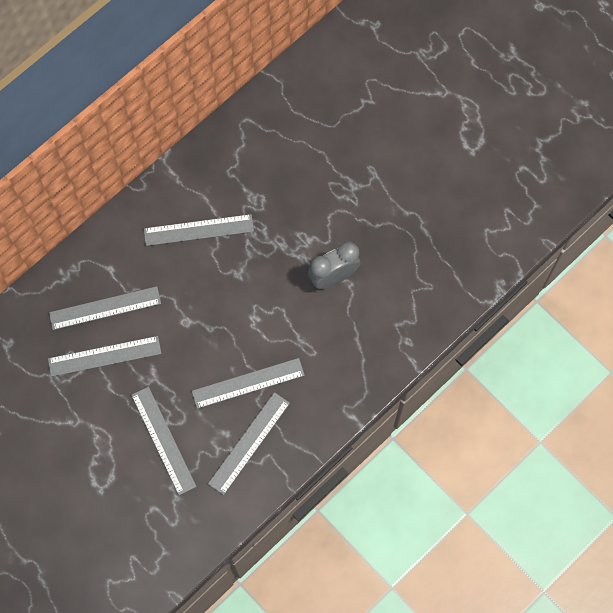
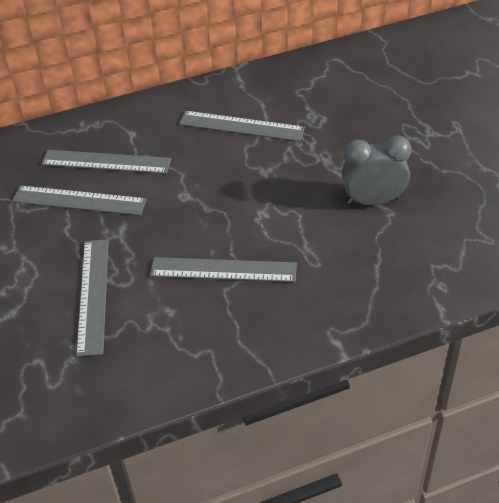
camera: 25 degrees right, 25 degrees down
grey ruler [208,392,290,495] -> none

